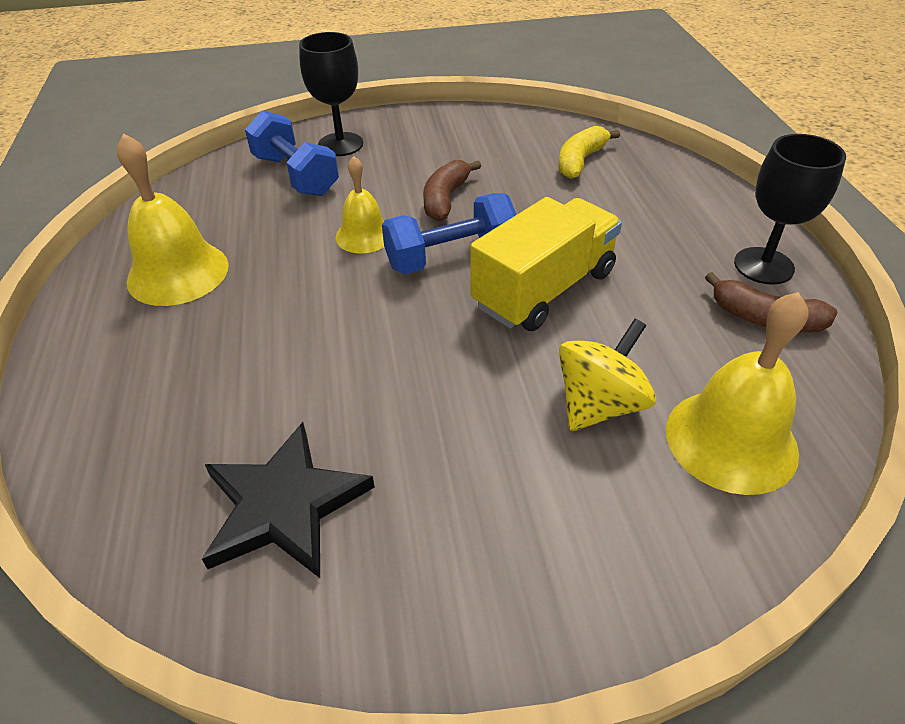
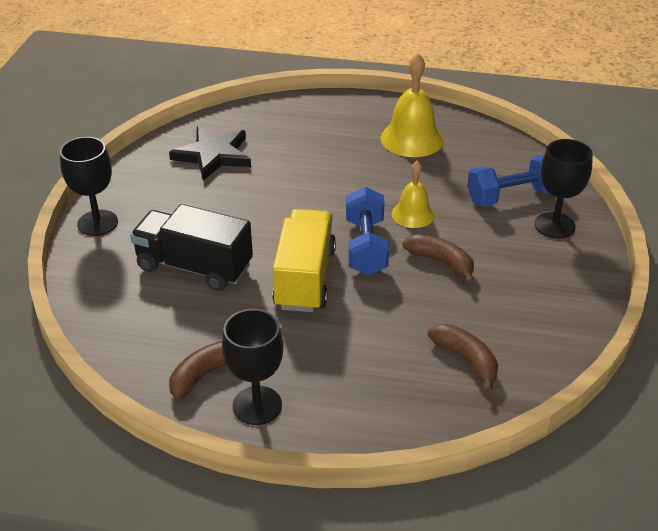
camera: 110 degrees right, 5 degrees down
yellow truck [471,197,622,331] -> yellow truck turned 150 degrees counterclockwise [272,209,336,312]
yellow banana [559,126,620,179] -> brown banana [428,324,498,392]
yellow spinning top [559,319,656,431] -> black truck [130,204,253,291]
yellow bell [666,292,808,495] -> none
none -> black goblet [60,137,118,236]

